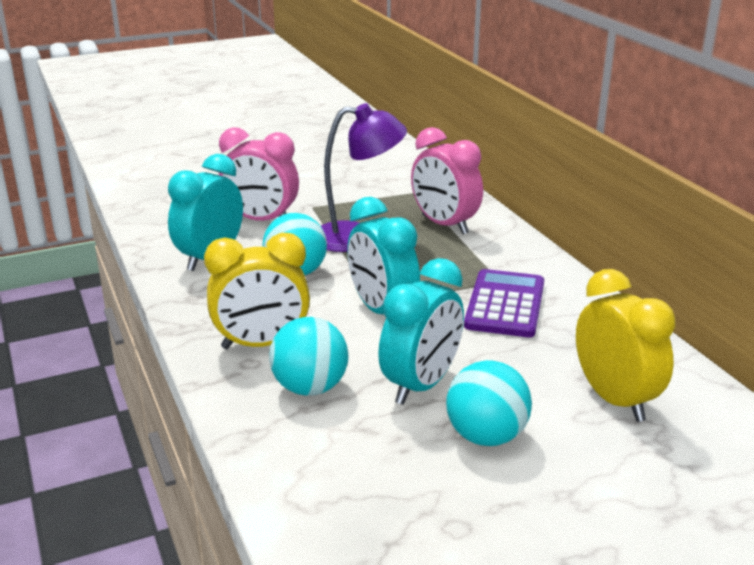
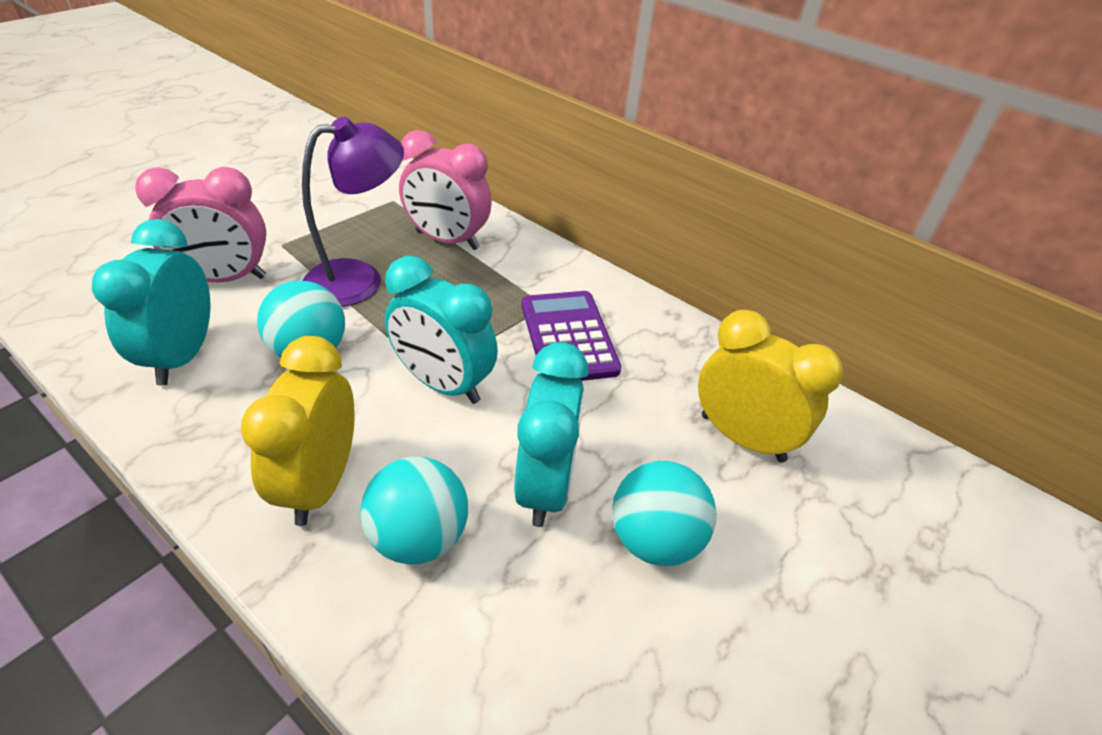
camera: 30 degrees left, 15 degrees up
yellow clock [204,233,310,349] -> yellow clock turned 135 degrees clockwise [241,336,355,526]

